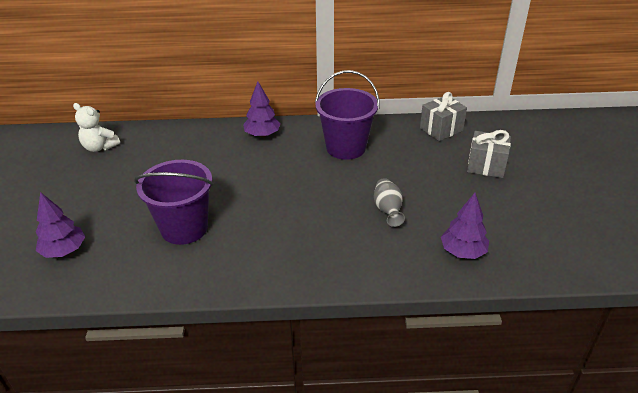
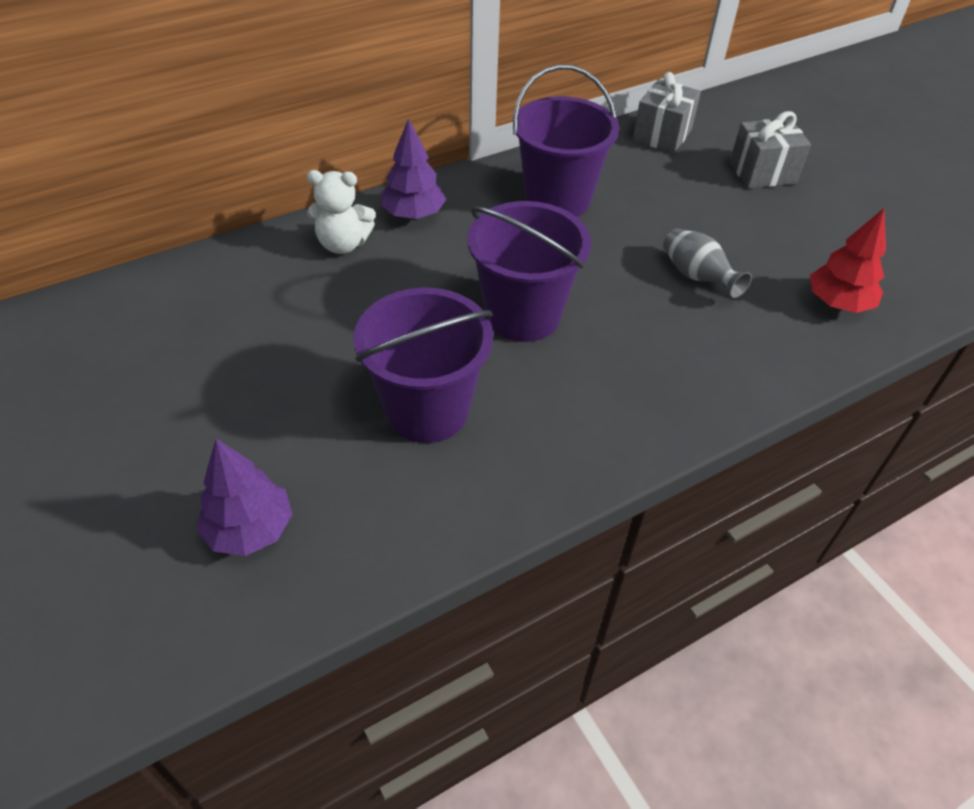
camera: 30 degrees left, 10 degrees up
white teddy bear [73,103,120,152] -> white teddy bear moved to [307,170,376,254]
purple tree [441,193,489,259] -> red tree [810,208,886,313]
none -> purple bucket [467,201,591,342]

